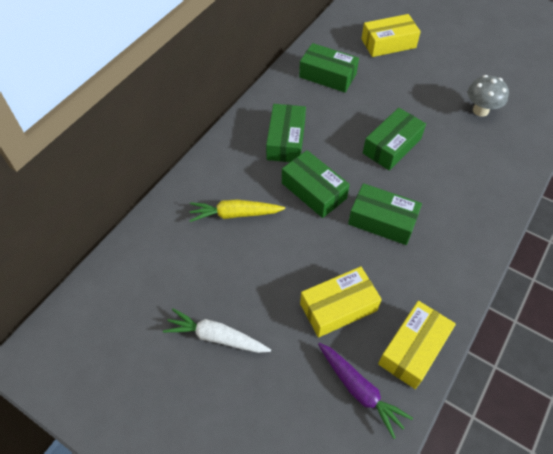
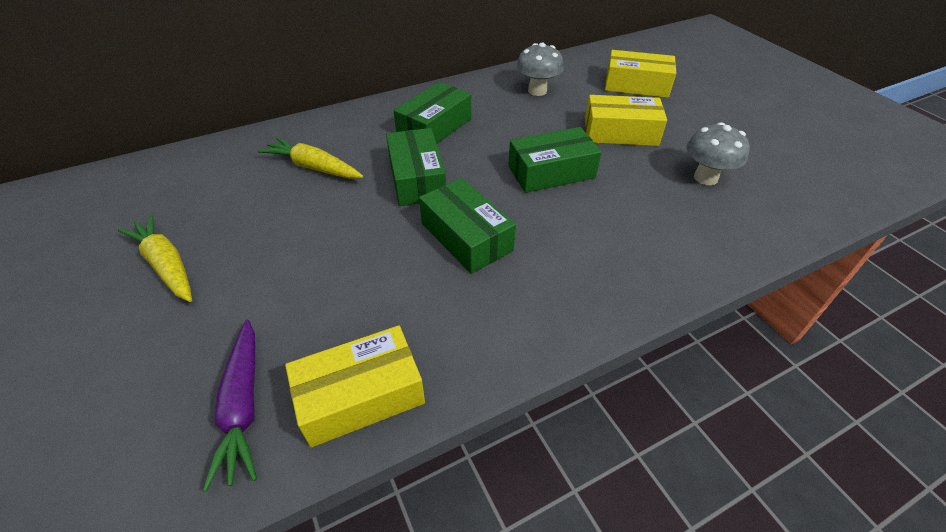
camera: 30 degrees right, 10 degrees down
white carrot [163,308,271,353] -> yellow carrot [118,214,192,302]
green box [299,43,359,93] -> grey mushroom [517,43,564,96]
yellow box [300,266,382,338] -> yellow box moved to [585,95,667,146]

